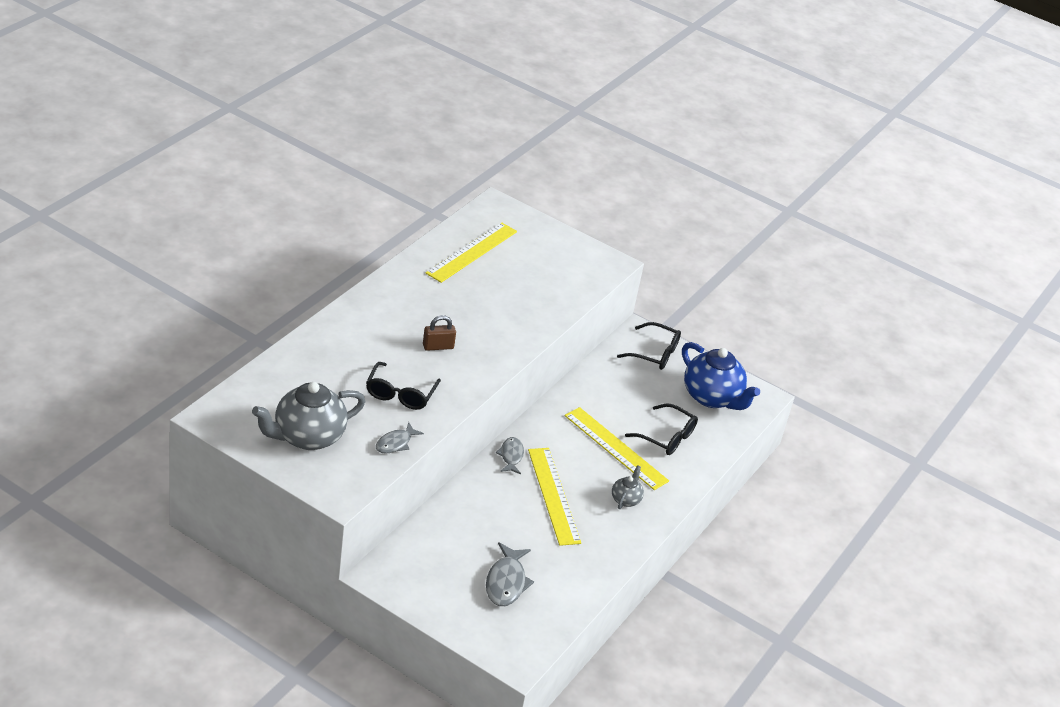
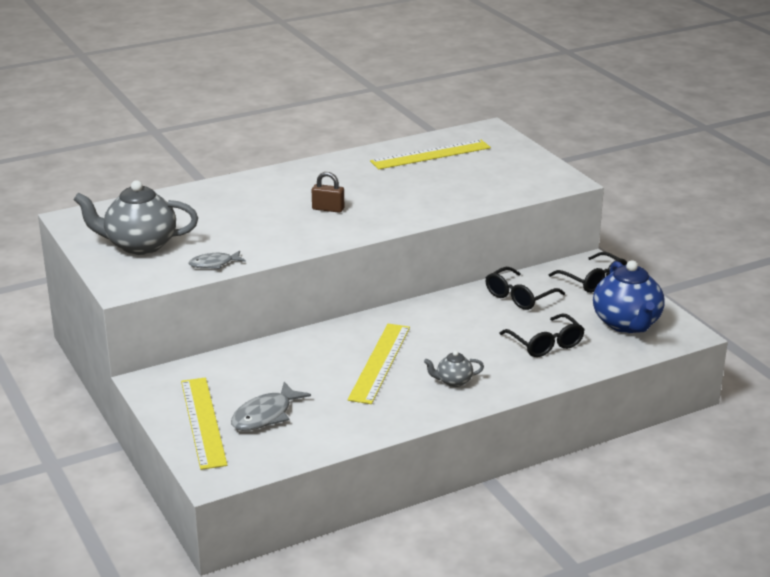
camera: 35 degrees right, 10 degrees down
black glasses [366,362,441,410] -> black glasses moved to [486,267,565,310]
grey fish [496,437,524,474] -> none
yellow ruler [565,407,669,490] -> yellow ruler moved to [181,378,227,470]
grey teapot [612,465,644,509] -> grey teapot turned 150 degrees counterclockwise [424,351,484,387]

